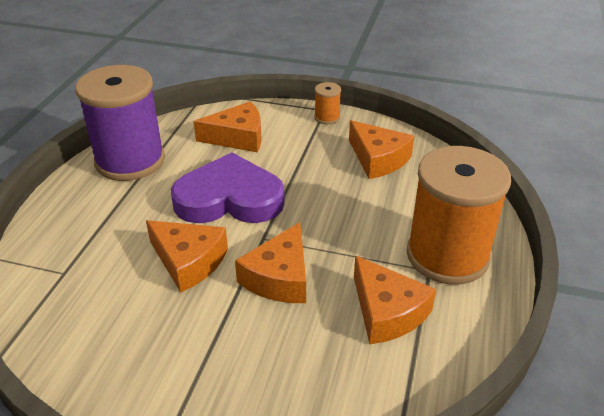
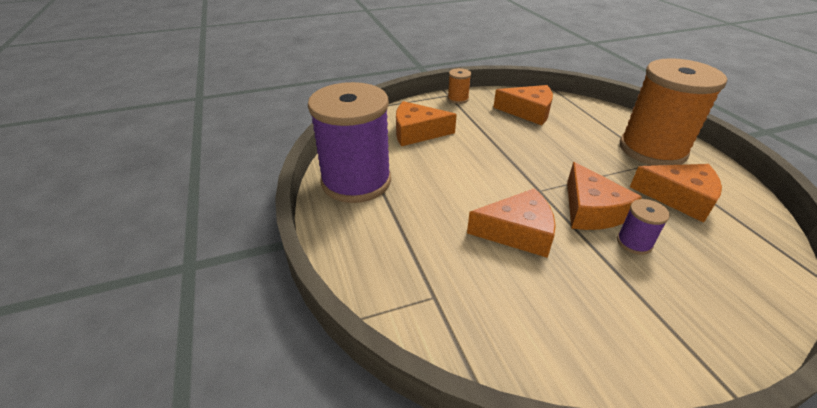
camera: 35 degrees left, 0 degrees up
purple heart [171,153,285,223] -> none
orange cheese [193,101,262,153] -> orange cheese turned 135 degrees counterclockwise [396,101,457,146]
none -> purple spool [617,199,670,255]

